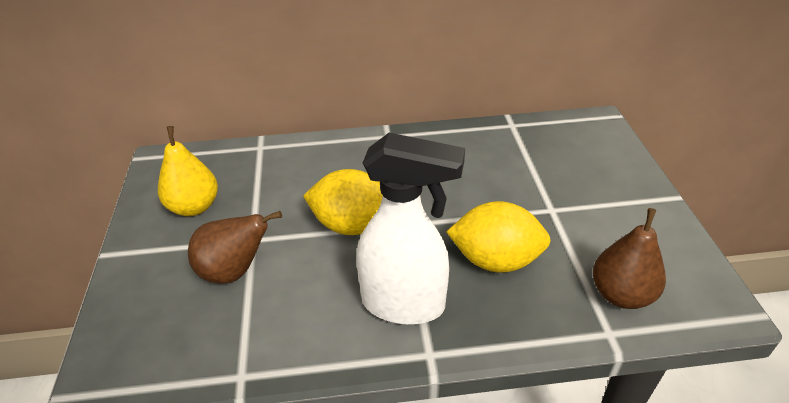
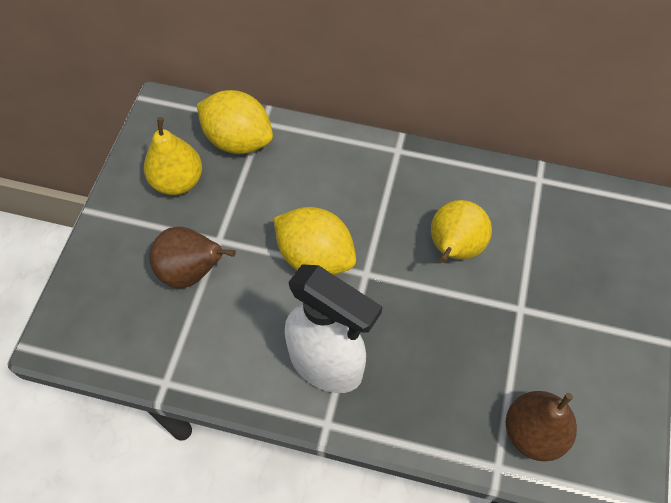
camera: 20 degrees right, 20 degrees up
yellow lemon [447,201,551,273] -> yellow lemon moved to [197,90,273,154]
none -> yellow pear [431,200,492,263]

